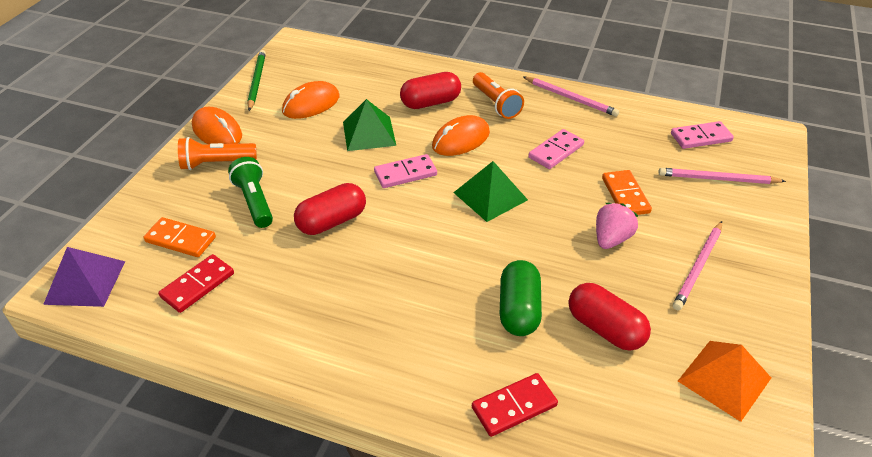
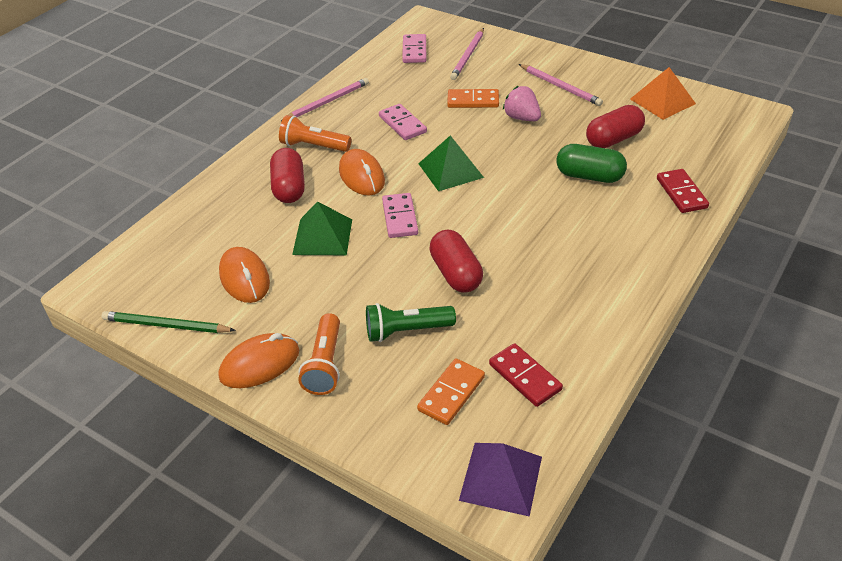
camera: 75 degrees left, 0 degrees up
orange flashlight [473,72,524,119] -> orange flashlight turned 150 degrees counterclockwise [279,115,351,152]

